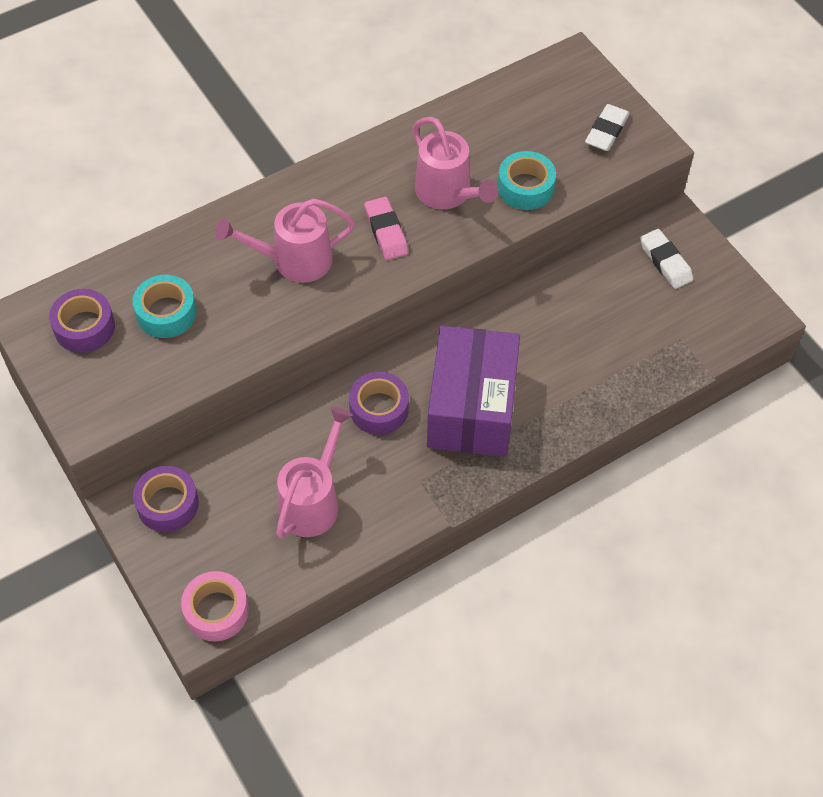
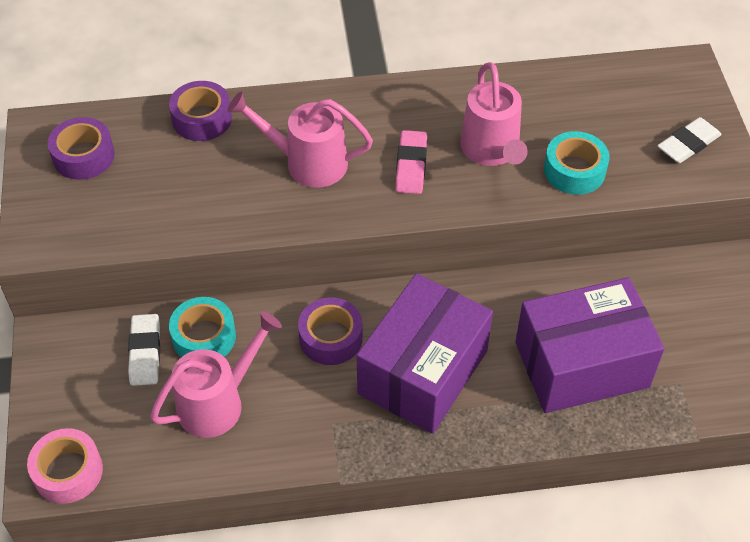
camera: 25 degrees right, 5 degrees down
turquoise tape [133,275,197,338] -> turquoise tape moved to [169,297,236,357]
purple tape [133,466,199,532] -> purple tape moved to [169,81,232,141]
white eraser [640,229,693,289] -> white eraser moved to [128,314,160,386]
none -> purple box [515,277,665,413]

